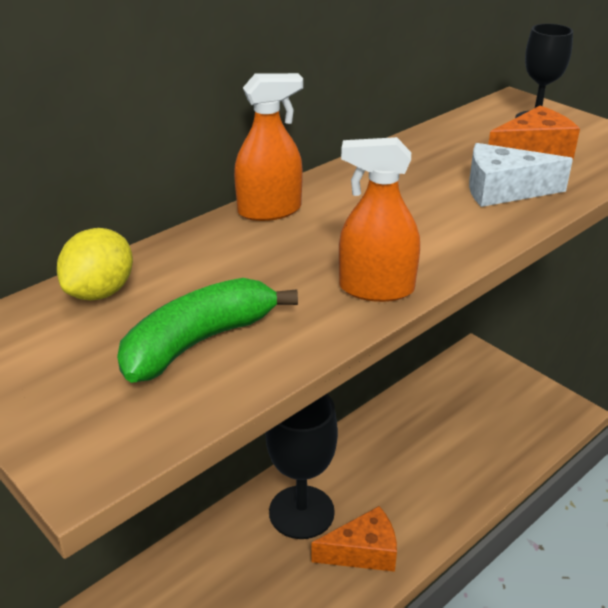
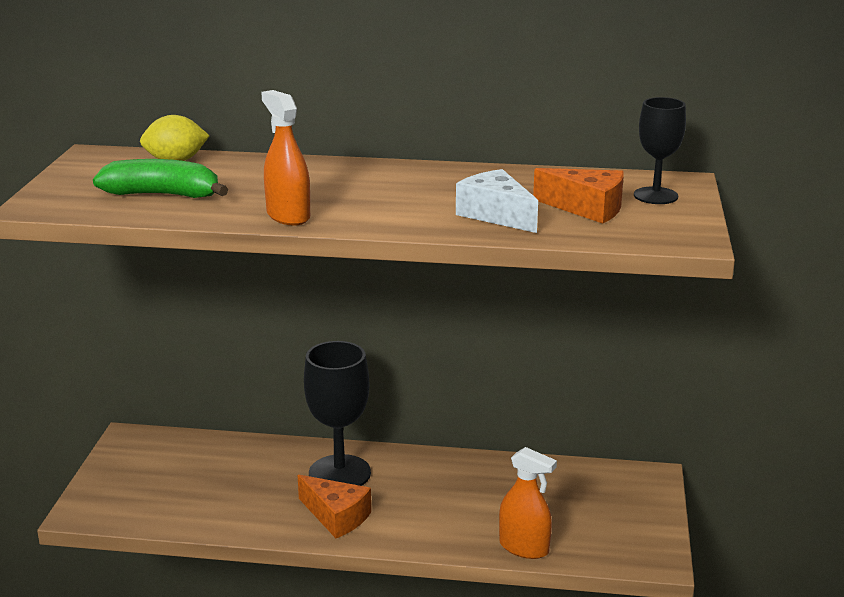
camera: 50 degrees right, 10 degrees down
orange spray bottle [234,73,303,221] -> orange spray bottle moved to [499,447,557,559]

